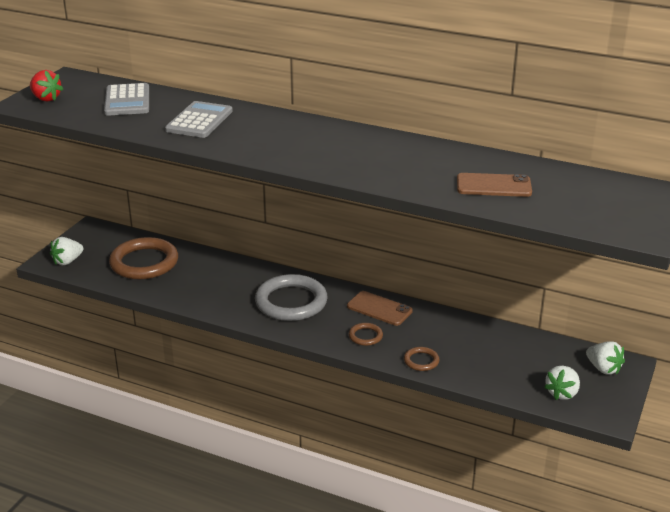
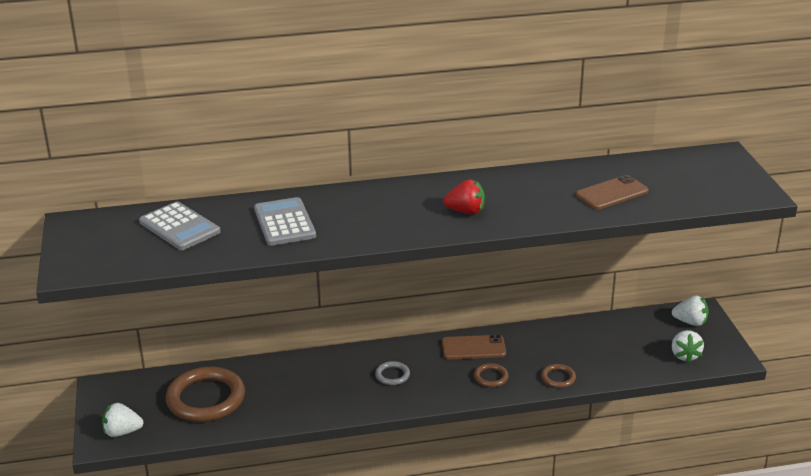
camera: 35 degrees left, 0 degrees up
red strawberry [30,70,63,102] -> red strawberry moved to [443,179,485,214]
white strawberry [50,237,84,265] -> white strawberry turned 75 degrees clockwise [102,403,144,437]
grey ring [255,274,328,321] -> grey ring [375,361,410,385], size x0.45

